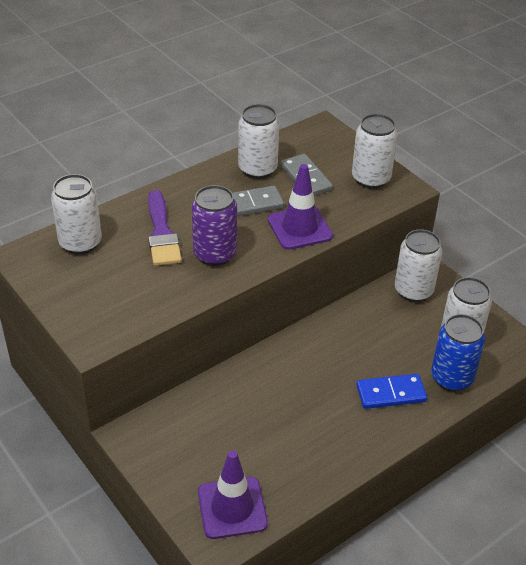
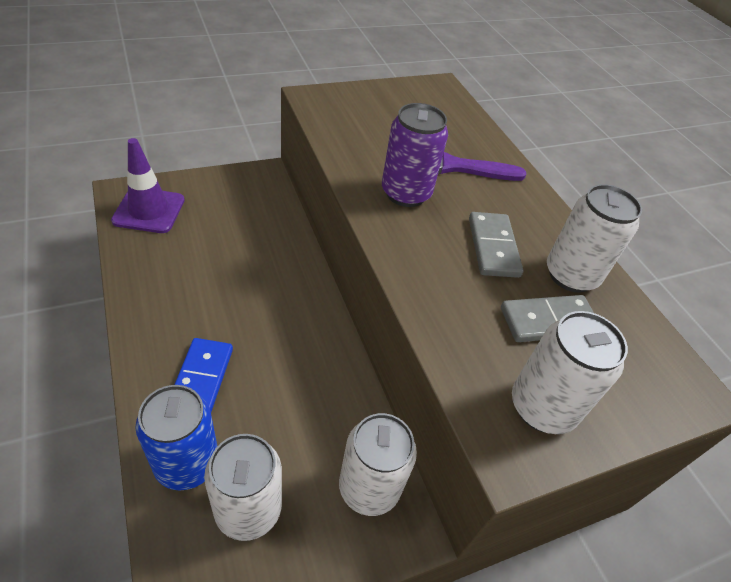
camera: 100 degrees right, 5 degrees up
white can [51,174,102,255] -> none
purple traffic cone [268,164,333,250] -> none

